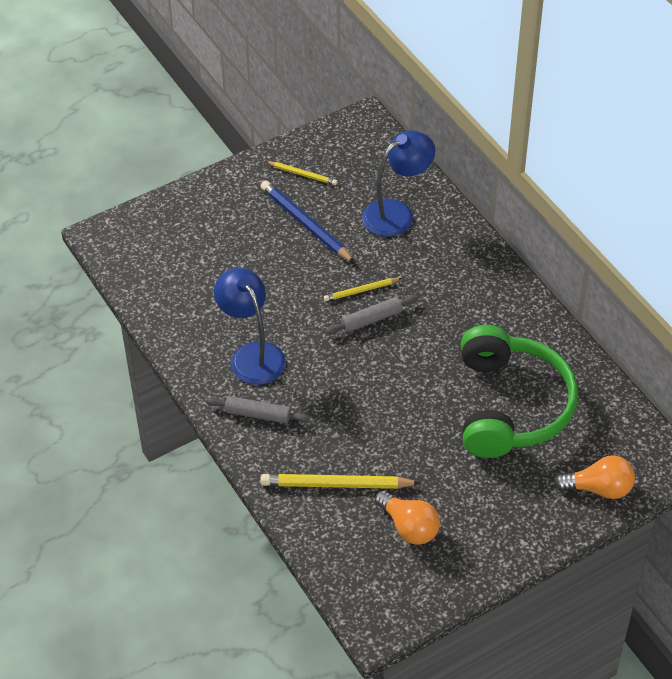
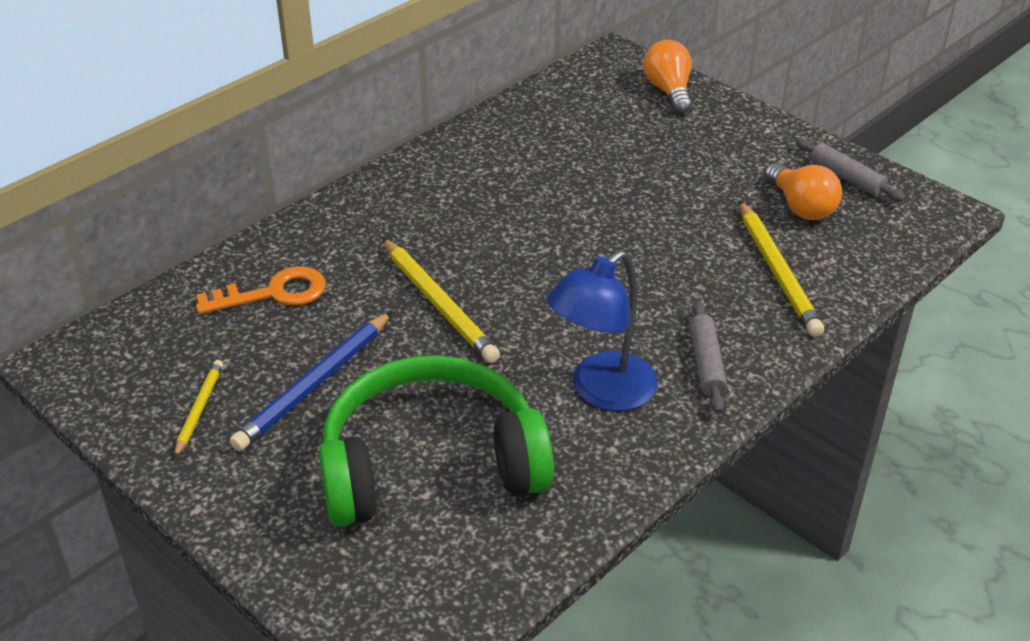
camera: 105 degrees left, 10 degrees down
yellow pencil [324,278,402,301] -> yellow pencil [382,238,500,363], size x1.78
grey rolling pin [325,295,418,334] -> grey rolling pin moved to [796,138,905,202]
blue lamp [362,130,435,237] -> orange key [196,266,326,314]
orange light bulb [375,490,440,545] -> orange light bulb turned 120 degrees clockwise [765,163,842,220]
green headphones [461,325,578,458] -> green headphones moved to [319,355,554,526]

